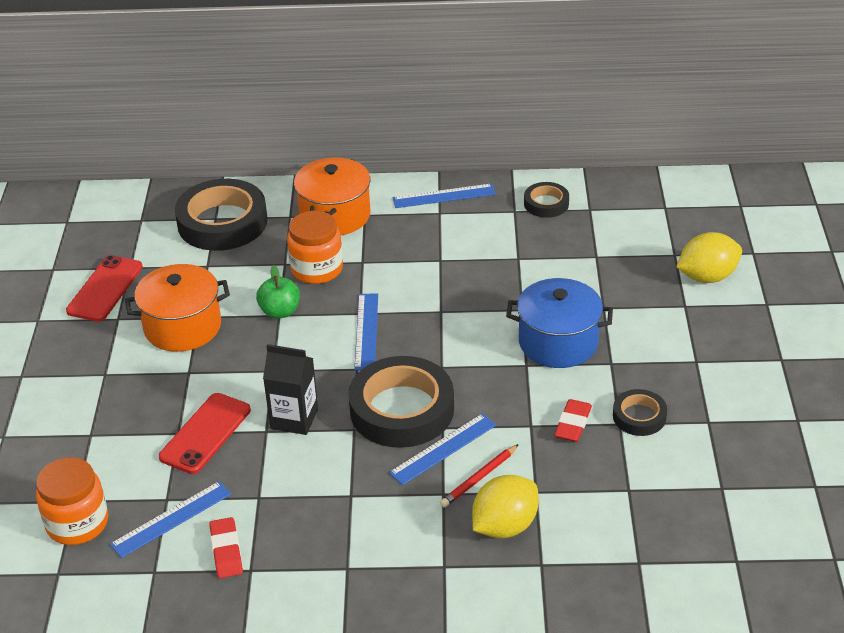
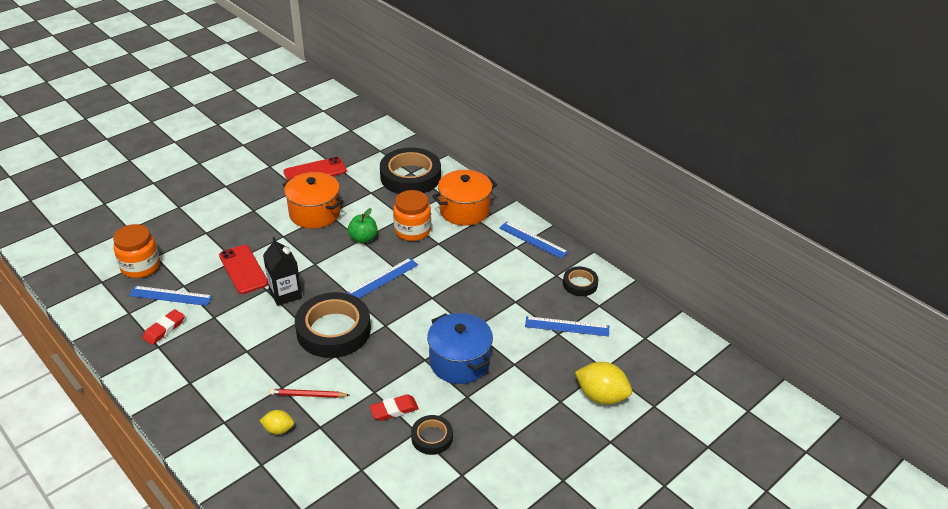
camera: 45 degrees right, 0 degrees up
red phone [159,393,251,474] -> red phone turned 75 degrees clockwise [219,245,268,294]
blue ruler [389,413,496,485] -> blue ruler moved to [525,316,609,336]
yellow lemon [472,475,539,538] -> yellow lemon [260,410,294,434], size x0.56

